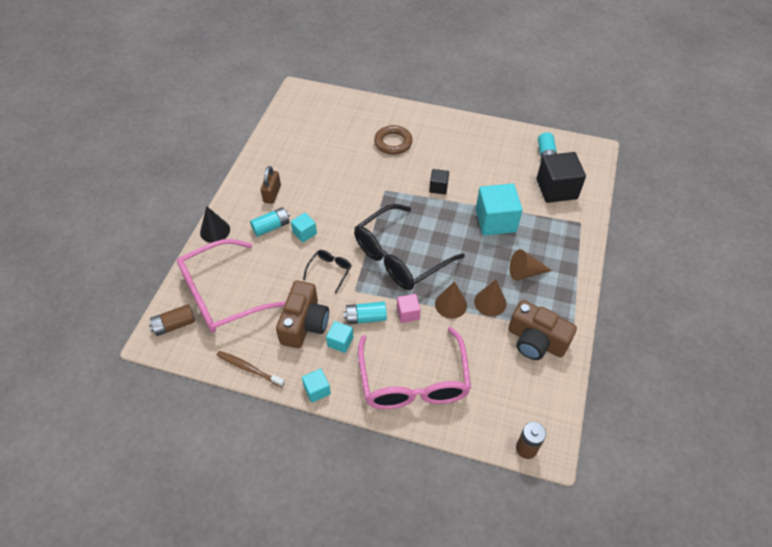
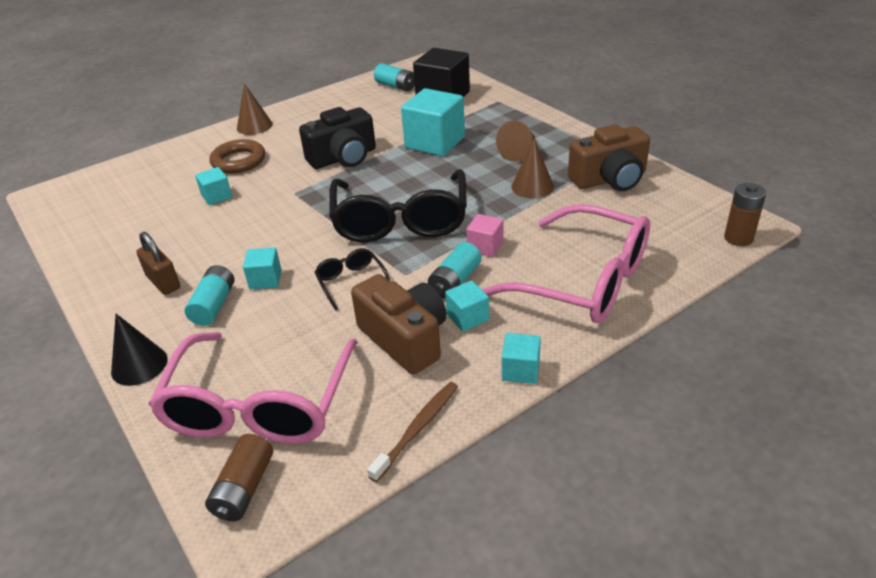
camera: 50 degrees left, 15 degrees down
brown toothbrush [217,351,285,387] -> brown toothbrush turned 150 degrees clockwise [367,382,458,482]
black cube [429,169,449,194] -> black camera [299,107,376,169]
brown cone [435,281,467,319] -> brown cone moved to [237,83,273,135]
none -> turquoise cube [195,167,232,206]

